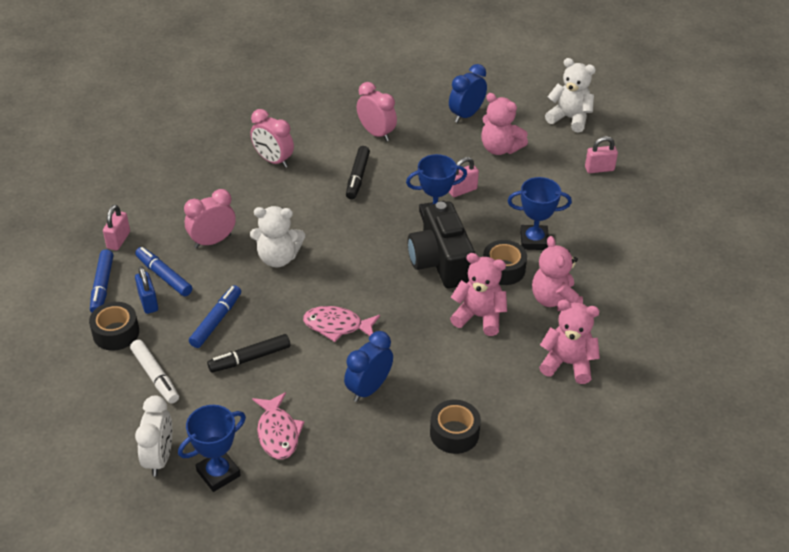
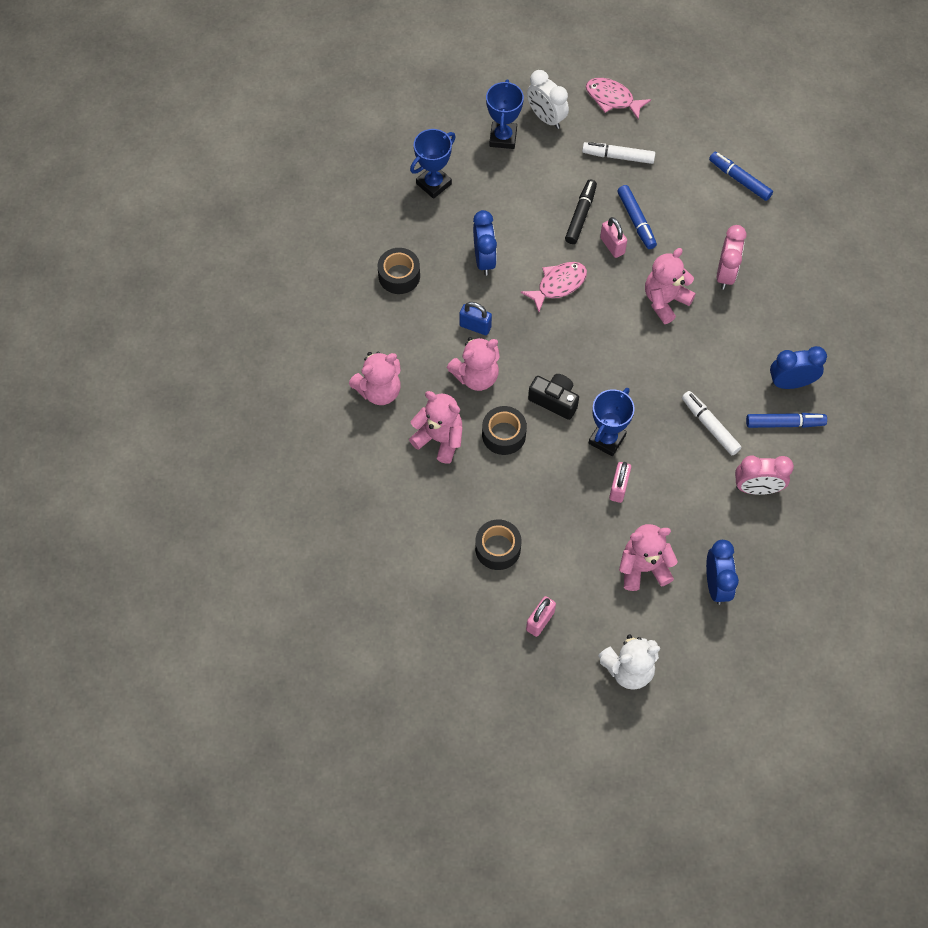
camera: 135 degrees right, 20 degrees up
black tape [89,302,139,351] -> black tape moved to [475,519,521,570]
pink padlock [103,205,130,250] -> pink padlock moved to [600,217,627,258]
blue marker [135,247,192,296] -> blue marker moved to [746,413,827,428]
blue padlock [135,266,158,314] -> blue padlock moved to [459,302,492,335]
pink clock [250,109,294,168] -> blue clock [770,346,827,389]
white teddy bear [250,206,305,268] -> pink teddy bear [645,248,696,324]
pink fish [252,392,304,459] -> pink fish moved to [586,78,651,119]
black marker [346,146,370,200] -> white marker [682,391,742,456]
black camera [408,202,475,288] -> black camera [528,374,579,420], size x0.60
blue trophy [508,177,572,250] -> blue trophy moved to [410,129,456,199]

